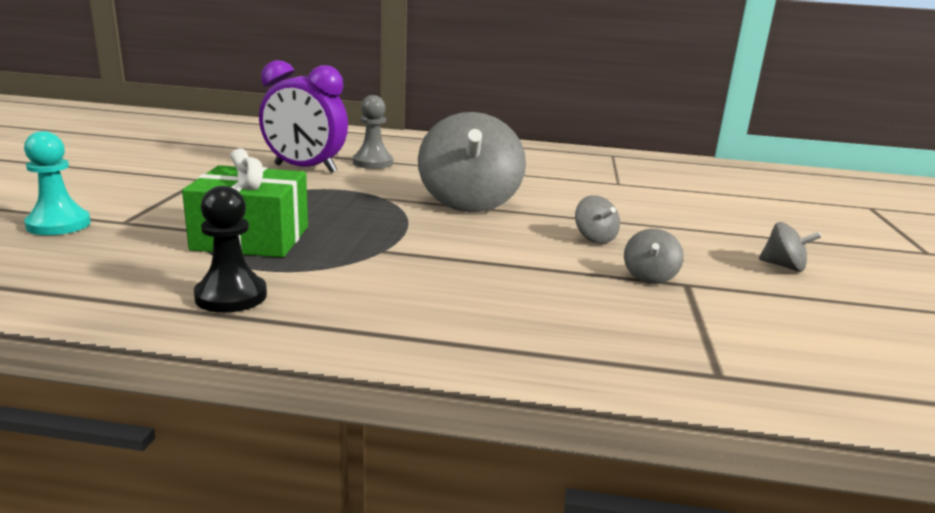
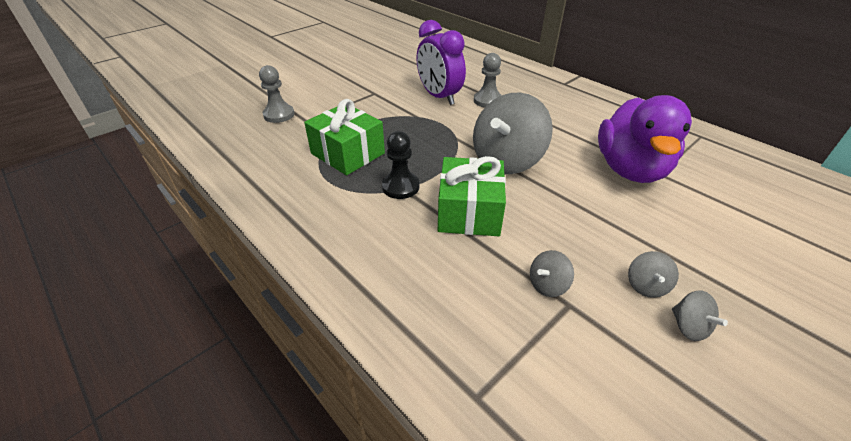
camera: 40 degrees right, 20 degrees up
turquoise pawn [24,131,91,235] -> grey pawn [259,65,294,123]
black pawn [194,186,267,313] -> black pawn moved to [382,131,419,199]
grey spinning top [575,195,620,243] -> grey spinning top moved to [628,251,679,298]
none -> green gift [438,156,506,236]
none -> purple duck [598,95,692,183]

